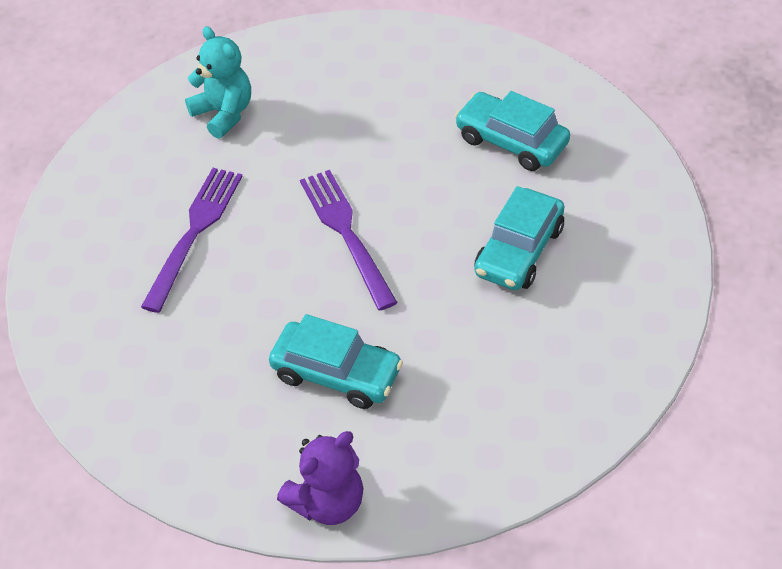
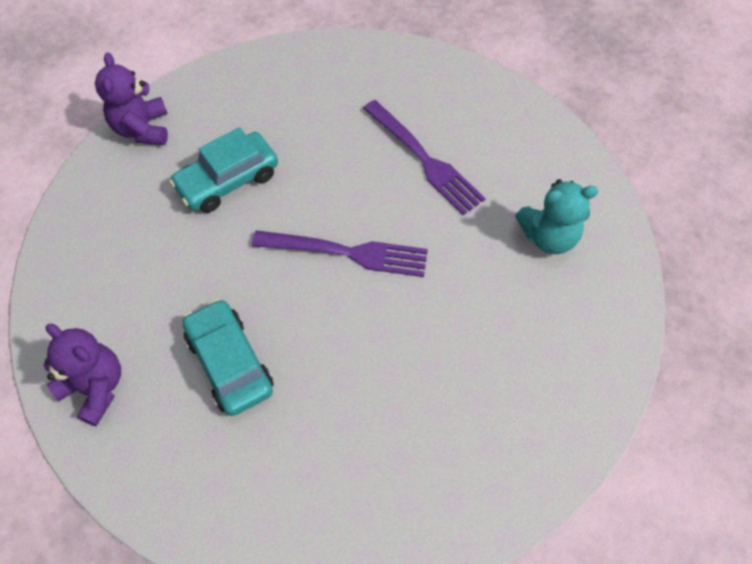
camera: 120 degrees right, 10 degrees up
turquoise car [455,91,570,171] -> none
none -> purple teddy bear [44,324,121,426]

